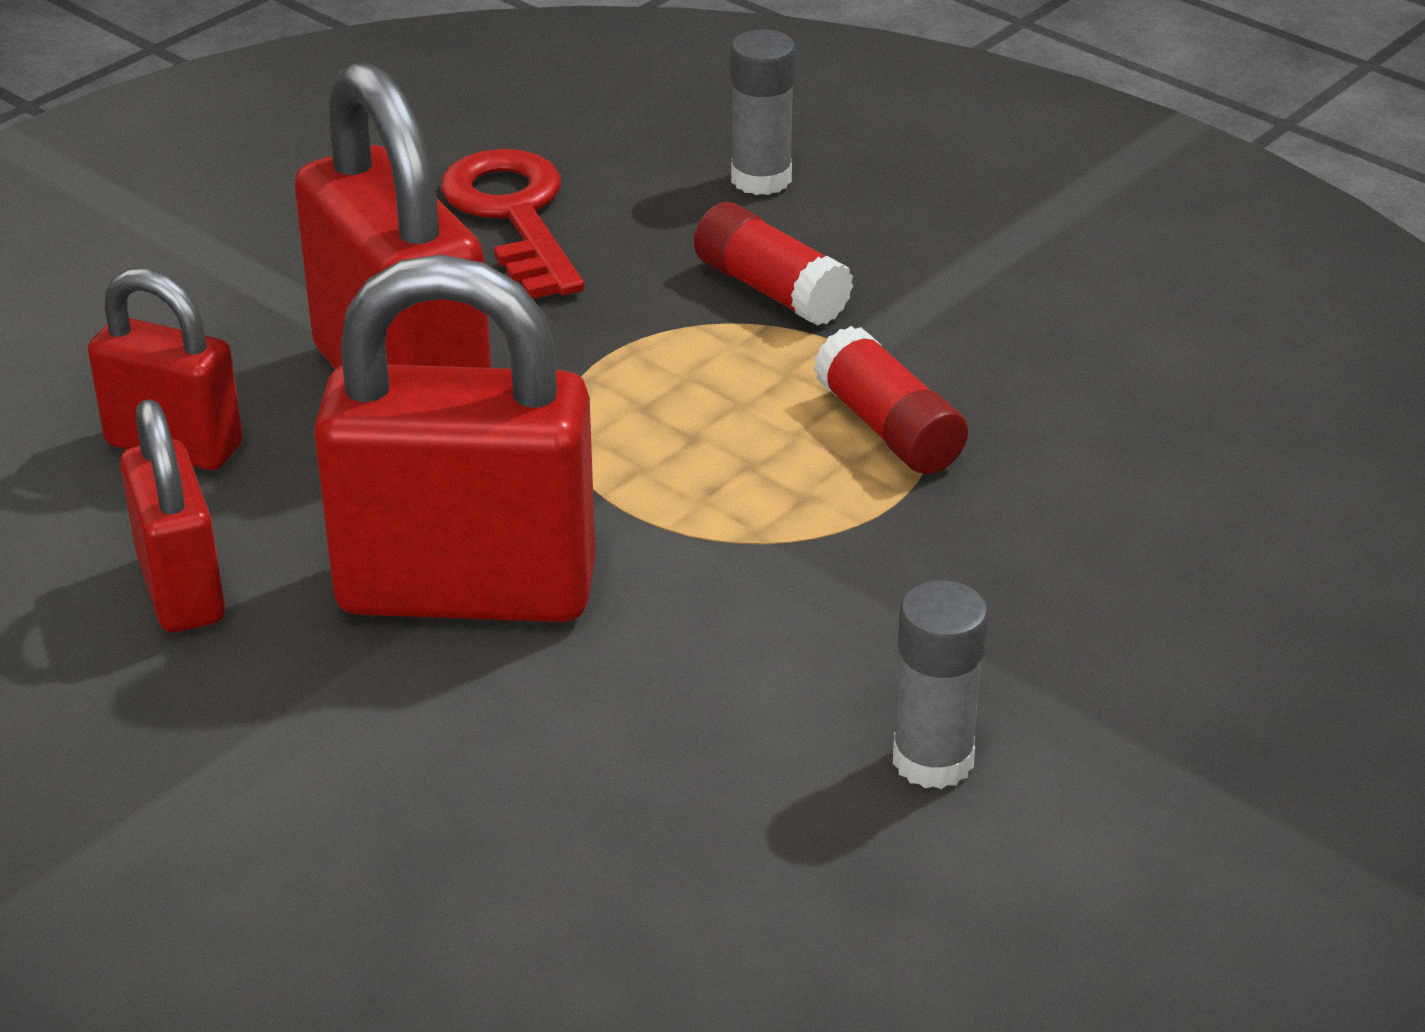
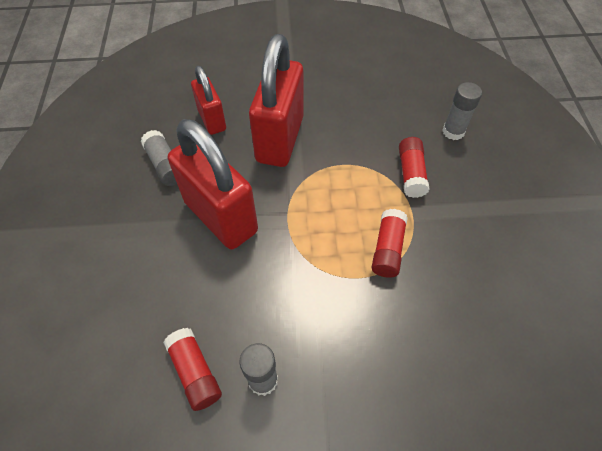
camera: 45 degrees right, 20 degrees up
red padlock [120,399,225,633] -> grey glue stick [141,130,177,186]
red key [441,149,584,299] -> none
none -> red glue stick [163,328,222,411]

